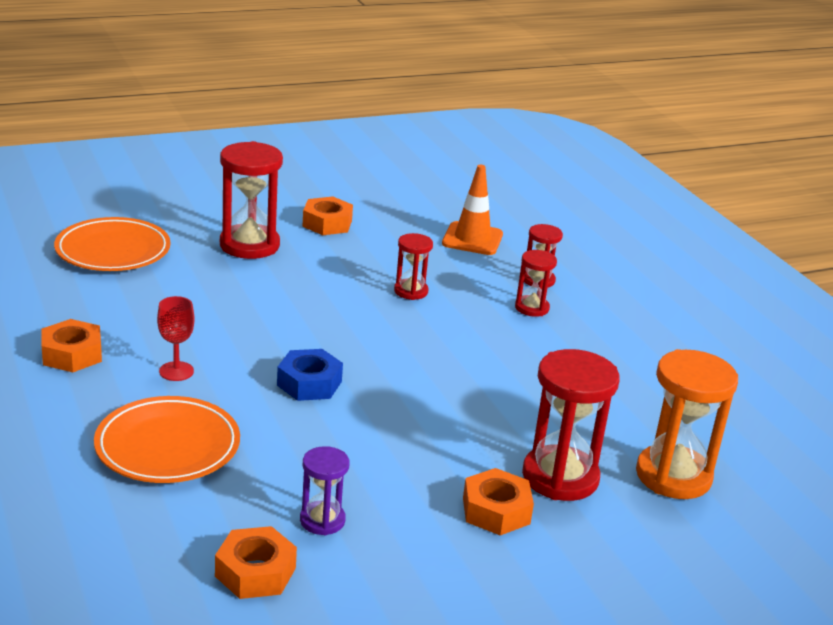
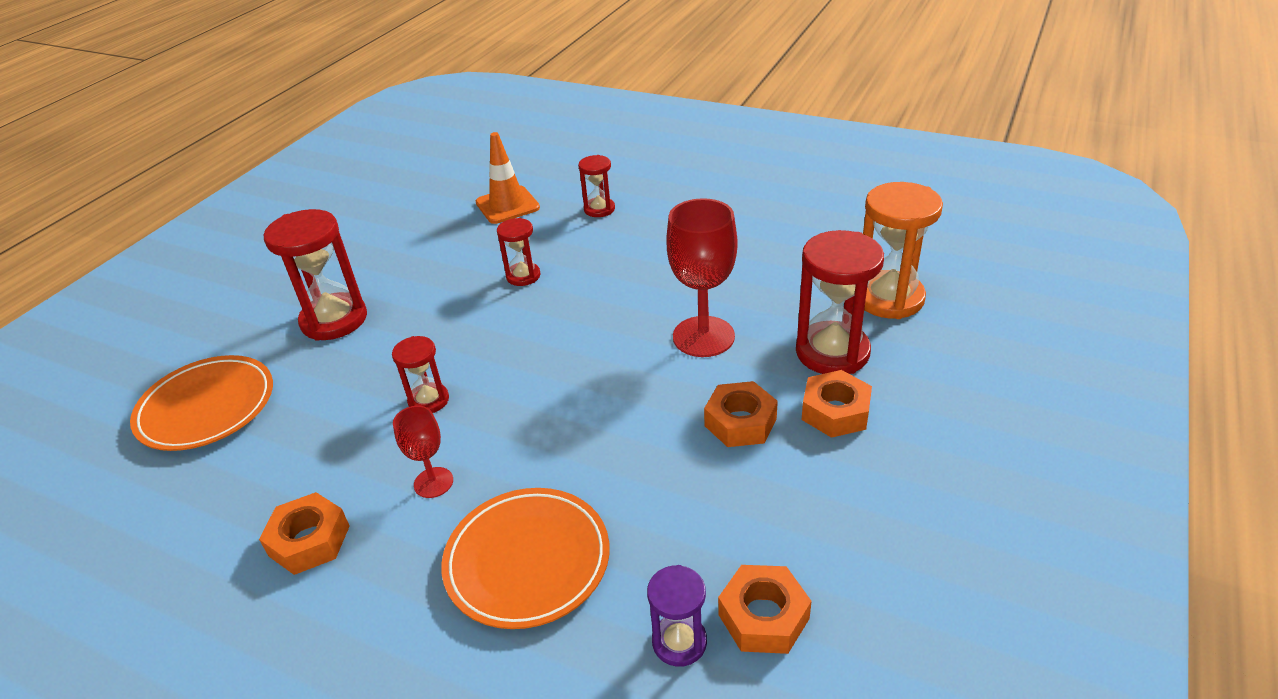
camera: 35 degrees left, 10 degrees up
blue nut [277,349,343,401] -> none
purple hourglass [300,446,350,535] -> purple hourglass moved to [647,565,707,667]
orange nut [302,196,353,235] -> orange nut moved to [704,381,778,447]
red hourglass [515,250,557,317] -> red hourglass moved to [392,336,449,413]
none -> red goblet [666,198,738,357]

